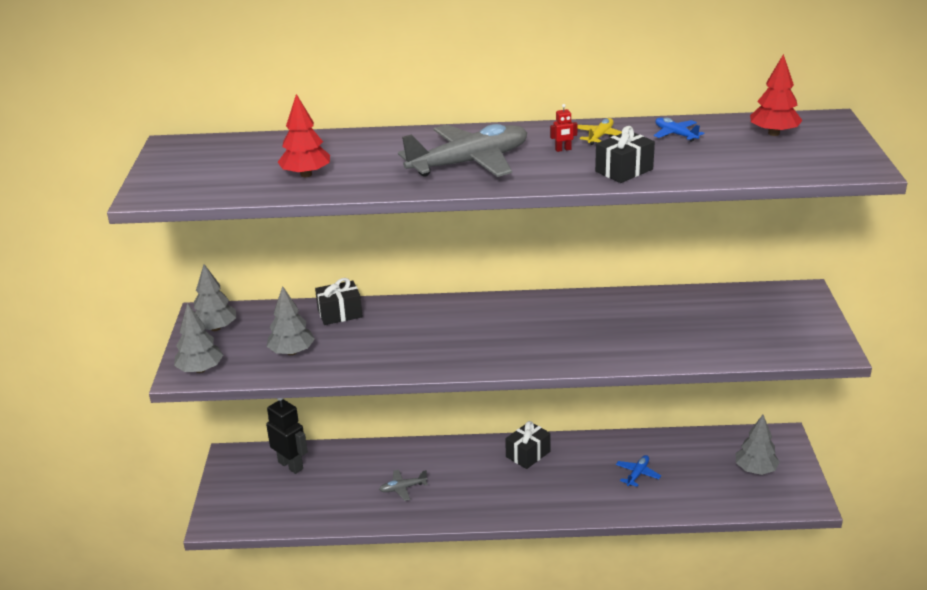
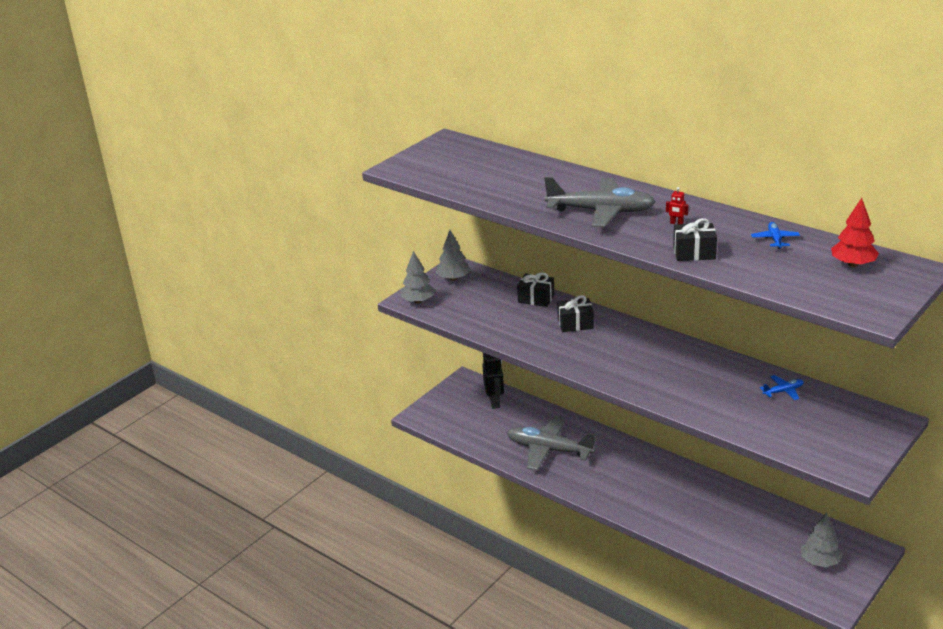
camera: 40 degrees right, 0 degrees up
grey tree [267,286,315,355] -> none
red tree [278,94,330,177] -> none
grey plane [379,469,428,501] -> grey plane [507,416,597,470], size x2.32
black gift [505,421,551,469] -> black gift moved to [557,295,594,332]
yellow plane [577,118,622,145] -> none
blue plane [616,455,661,487] -> blue plane moved to [760,375,804,400]

